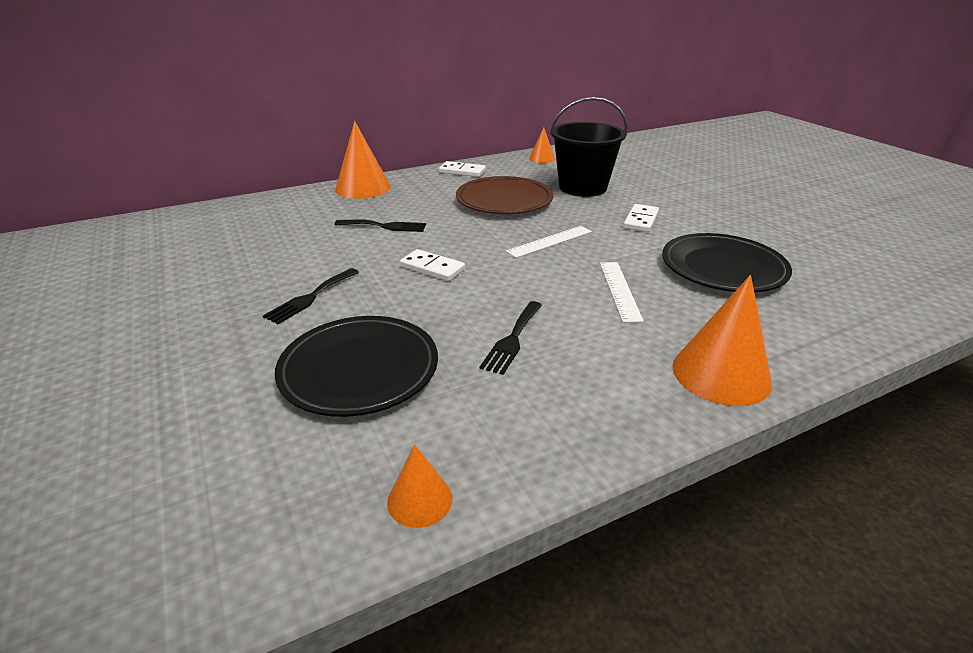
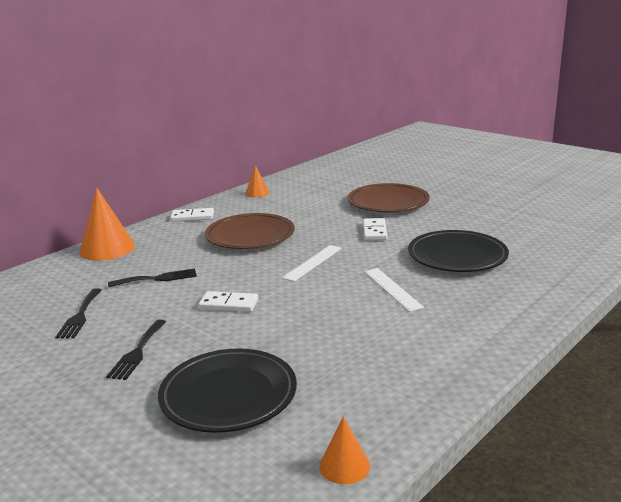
camera: 20 degrees left, 10 degrees down
black fork [480,301,542,375] -> black fork moved to [55,288,101,339]
black bucket [550,97,628,197] -> none
orange cone [672,275,772,406] -> none
none -> brown plate [348,183,430,212]

